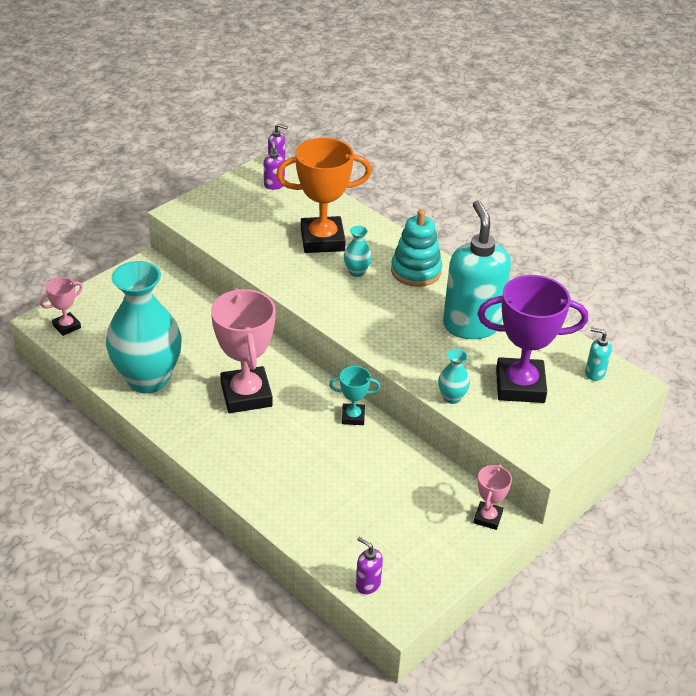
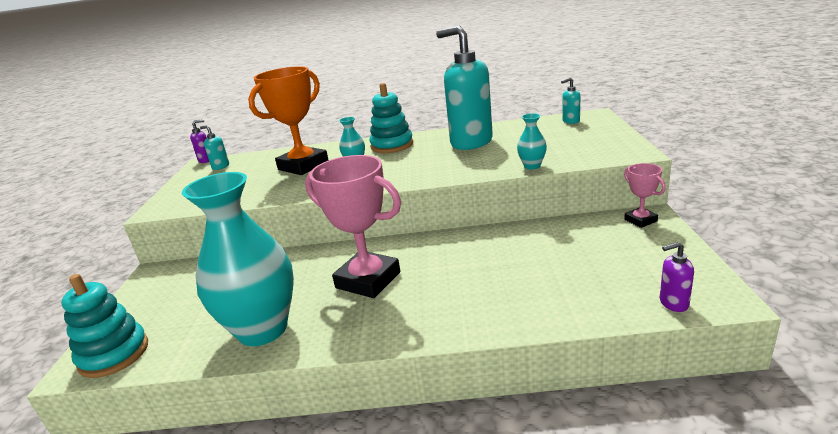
camera: 40 degrees left, 15 degrees down
pink trophy [40,277,83,336] -> turquoise stacking toy [61,274,148,378]
purple soap dispenser [264,140,285,190] -> turquoise soap dispenser [200,125,229,170]
turquoise trophy [329,366,381,425] -> none
purple trophy [477,275,588,403] -> none

